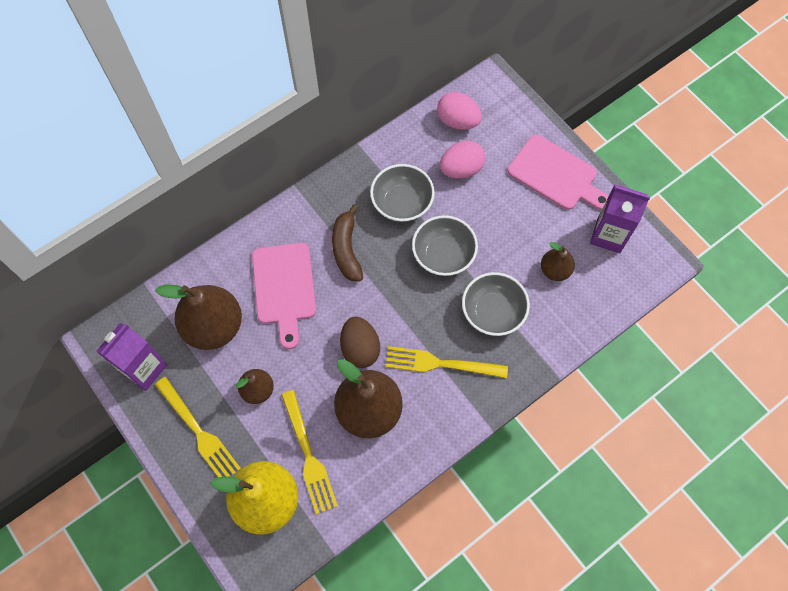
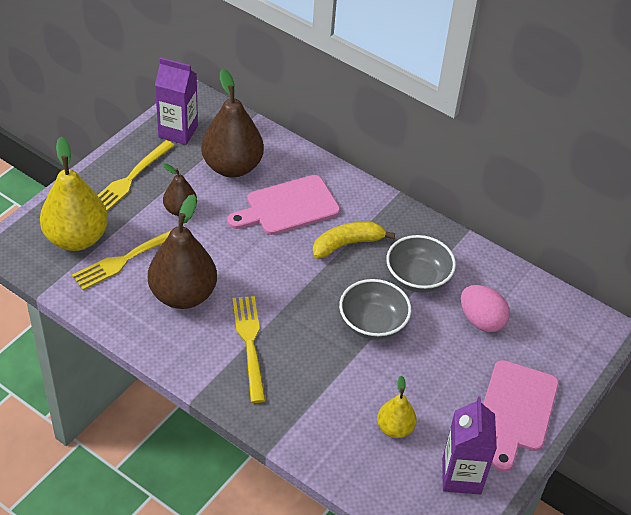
camera: 70 degrees right, 20 degrees down
brown banana [332,204,363,281] -> yellow banana [313,221,395,259]
brown egg [340,317,380,368] -> none
pink egg [437,92,482,130] -> none
grey bowl [462,272,530,336] -> none
brown pear [541,242,575,281] -> yellow pear [377,376,417,438]

